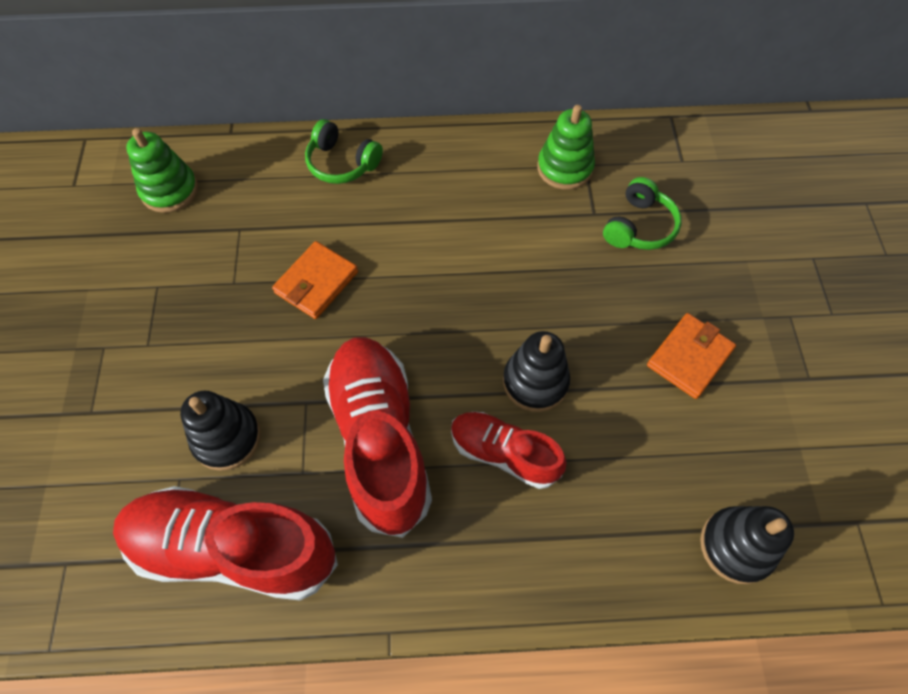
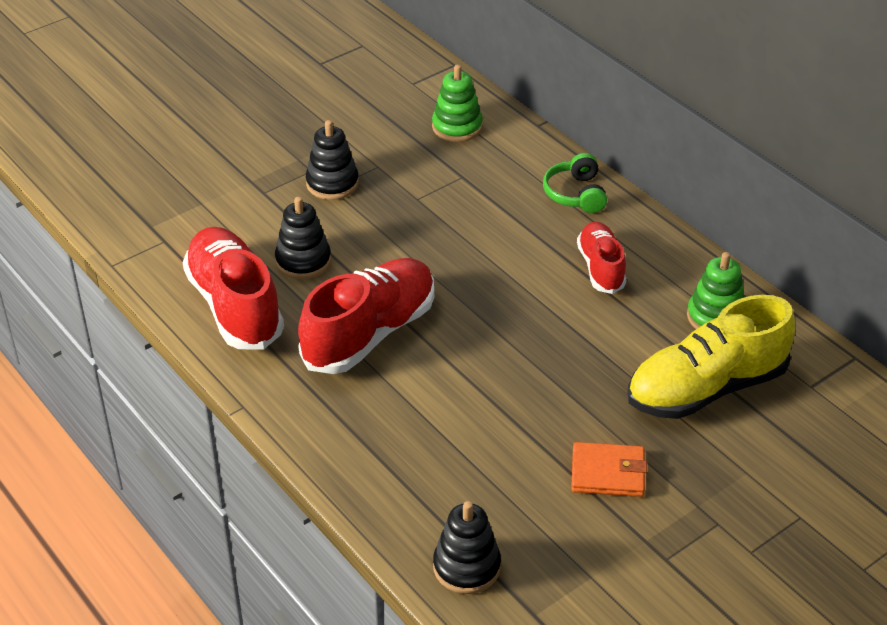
camera: 55 degrees right, 20 degrees down
orange wallet [272,241,358,319] -> none
red shoe [451,412,567,489] -> red shoe moved to [577,222,626,294]
black stacking toy [503,331,570,412] -> black stacking toy moved to [306,120,359,200]
green headphones [603,177,682,250] -> yellow shoe [627,295,795,419]

